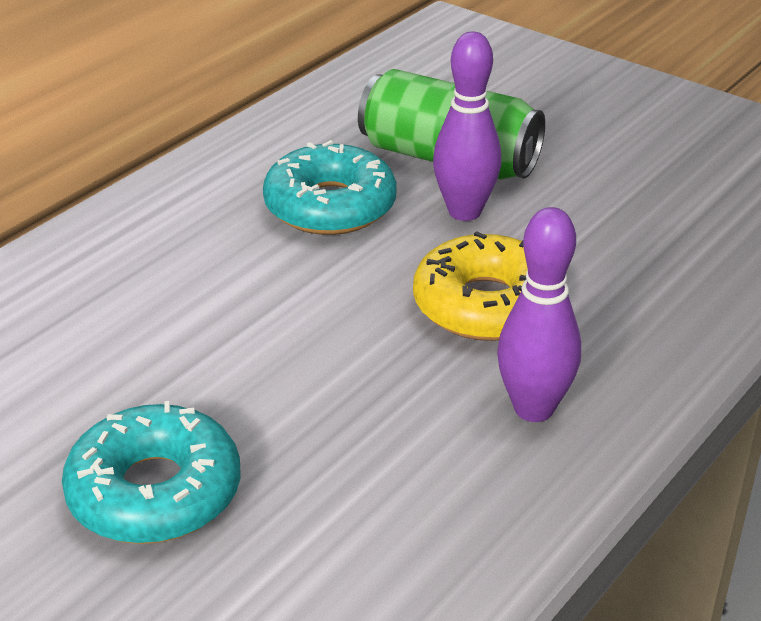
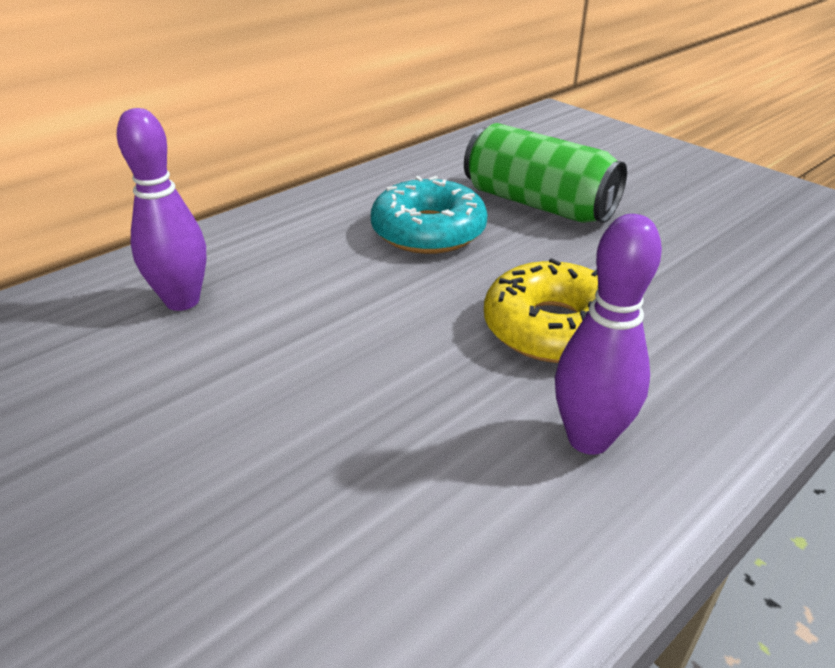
camera: 10 degrees right, 0 degrees up
turquoise donut [62,401,241,544] -> none
purple bowling pin [433,32,501,221] -> purple bowling pin moved to [117,108,206,311]

